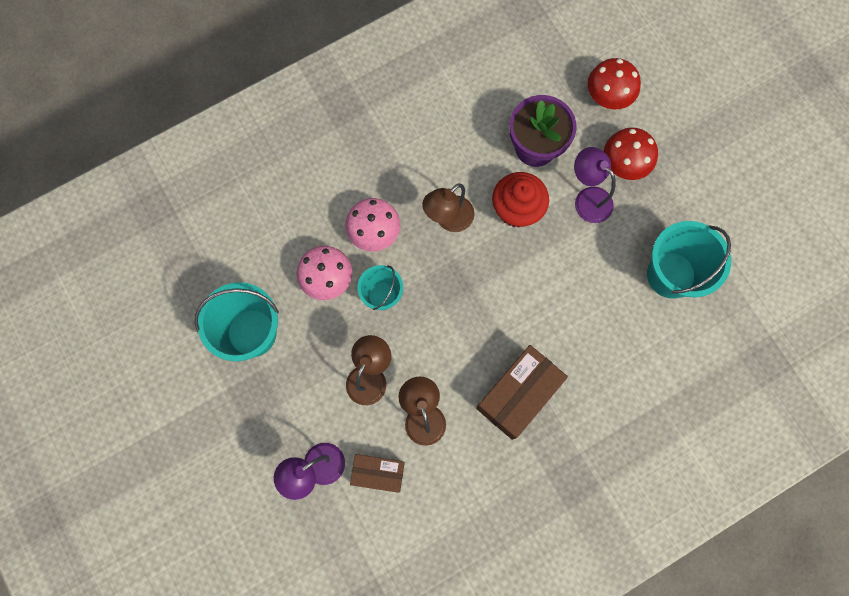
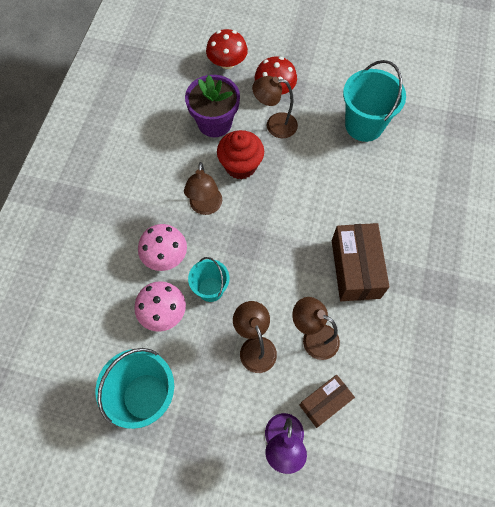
camera: 45 degrees left, 10 degrees down
purple lamp [574,147,616,223] -> brown lamp [252,76,298,138]

